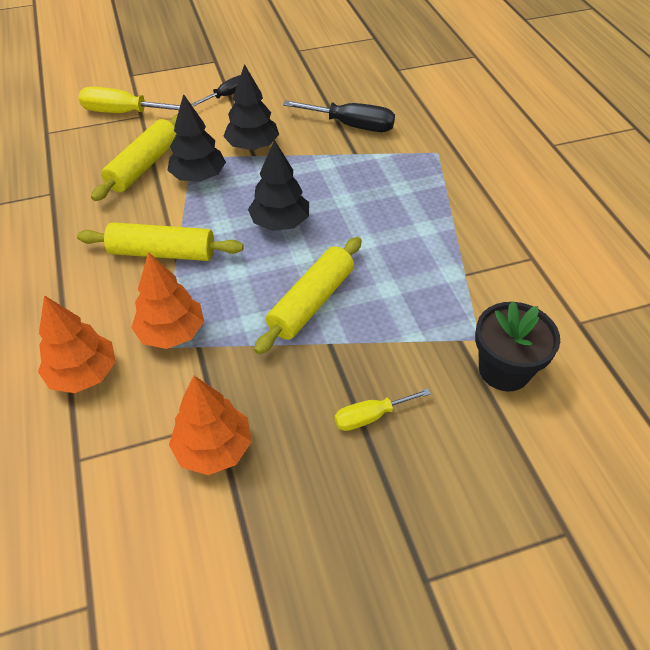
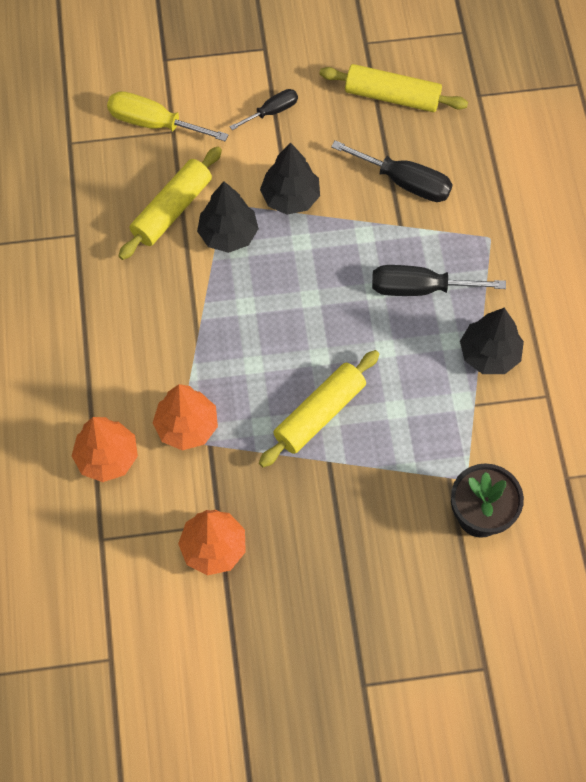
camera: 10 degrees right, 15 degrees up
yellow rolling pin [77,222,244,261] -> yellow rolling pin moved to [319,64,468,112]
black tree [248,140,309,231] -> black tree moved to [460,308,524,374]
yellow screwdriver [334,388,431,431] -> none
none -> black screwdriver [372,265,506,296]

